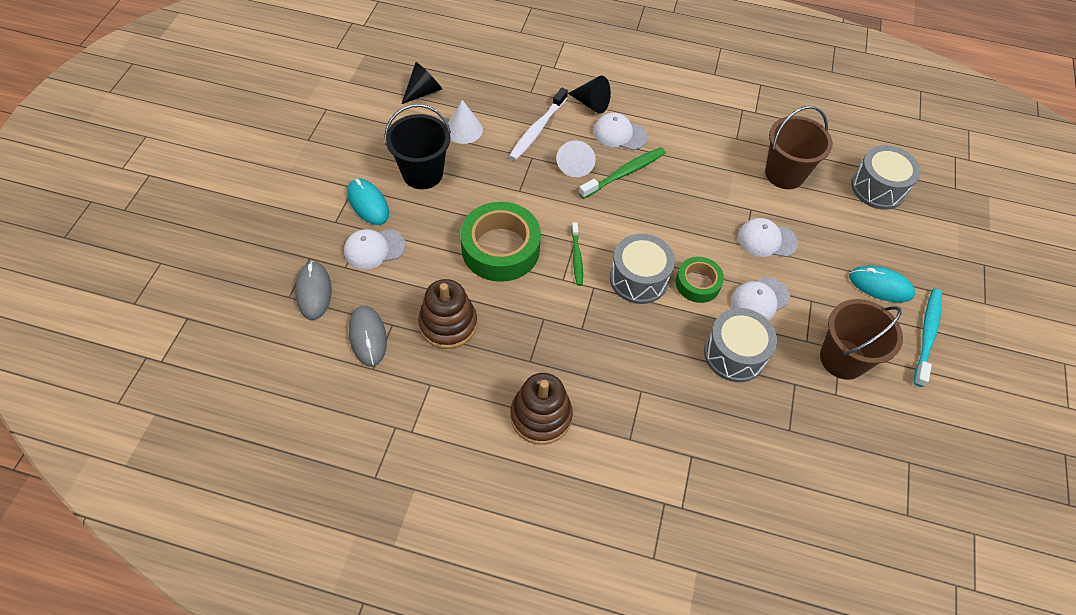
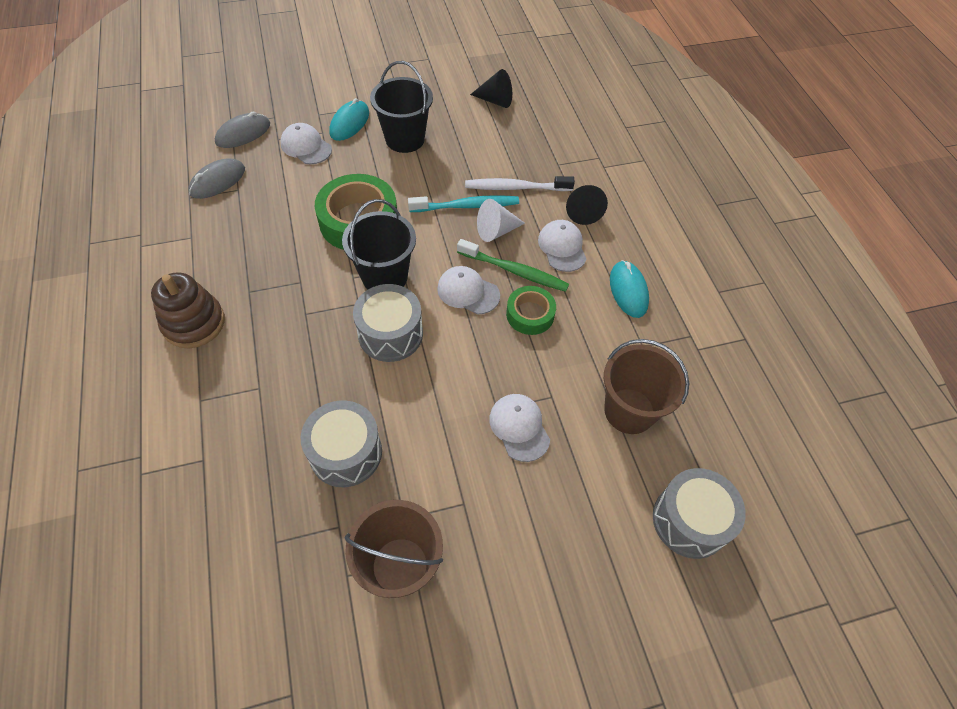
camera: 60 degrees right, 0 degrees up
brown stacking toy [418,279,477,349] -> none
white cone [448,100,483,144] -> none
green toothbrush [571,222,583,286] -> black bucket [342,199,416,290]
green tape [676,257,724,303] -> green tape moved to [506,286,556,335]
white cap [731,276,790,320] -> white cap moved to [437,266,500,314]
turquoise mouse [849,266,915,302] -> turquoise mouse moved to [610,260,649,318]
turquoise toothbrush [914,288,942,387] -> turquoise toothbrush moved to [408,195,519,212]

